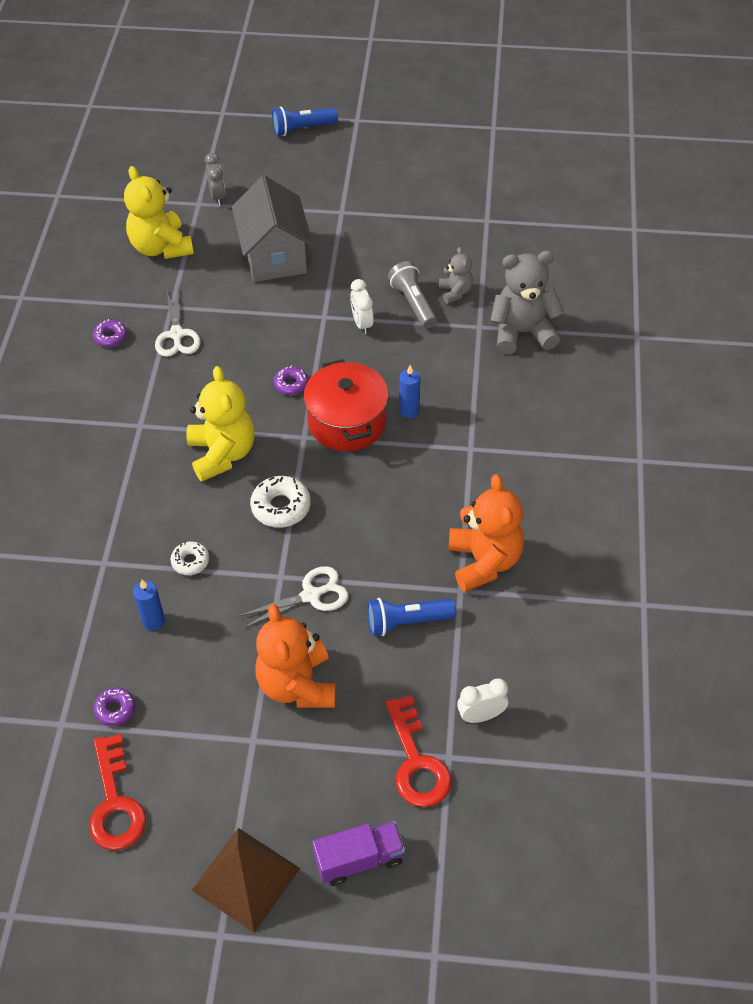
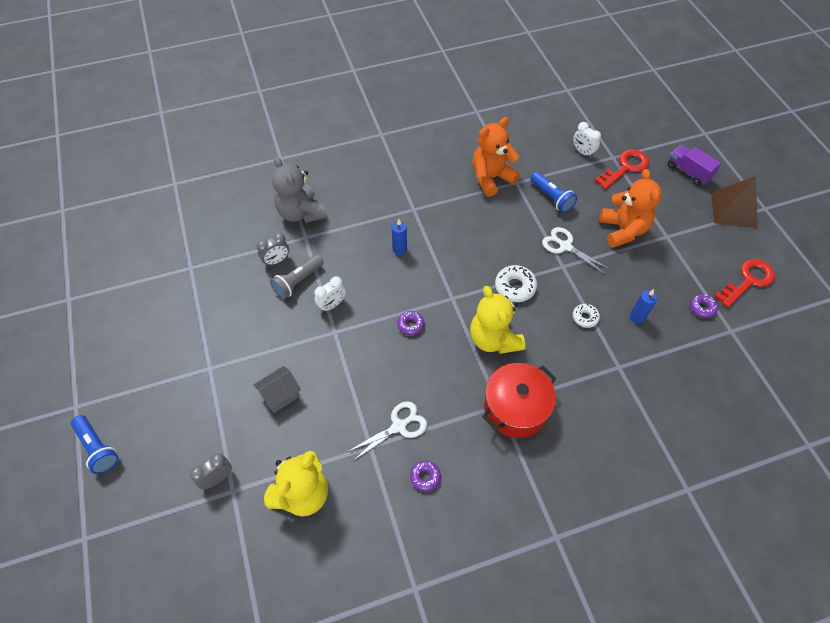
camera: 115 degrees left, 5 degrees up
yellow teddy bear [187,366,255,482] -> yellow teddy bear turned 75 degrees counterclockwise [470,286,525,354]
grey house [232,176,313,282] -> grey house [254,366,301,413], size x0.54
orange teddy bear [255,604,336,708] -> orange teddy bear turned 60 degrees counterclockwise [600,169,662,248]
red pot [303,359,388,451] -> red pot moved to [482,363,556,438]
grey teddy bear [439,247,473,304] -> grey clock [256,233,289,266]

